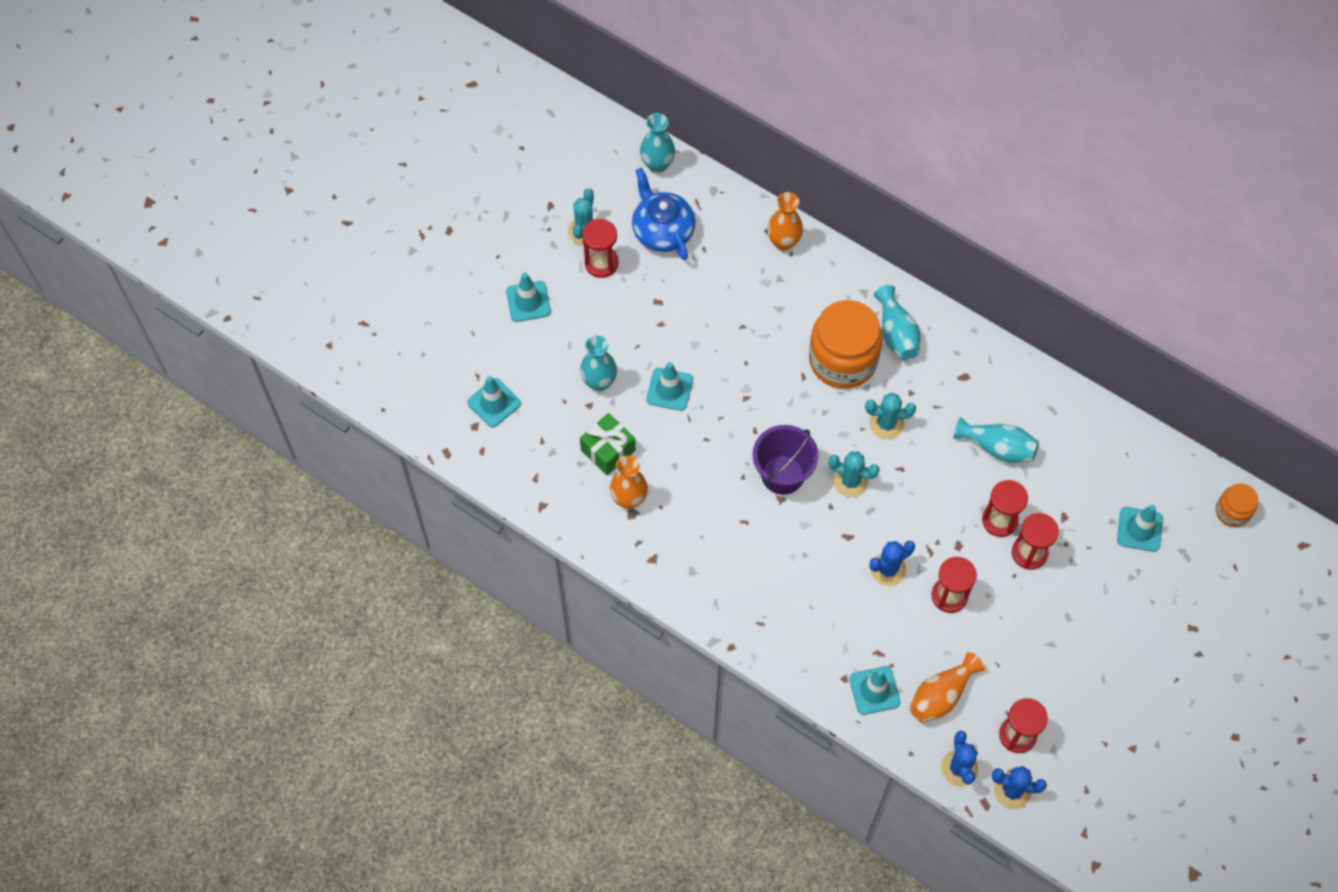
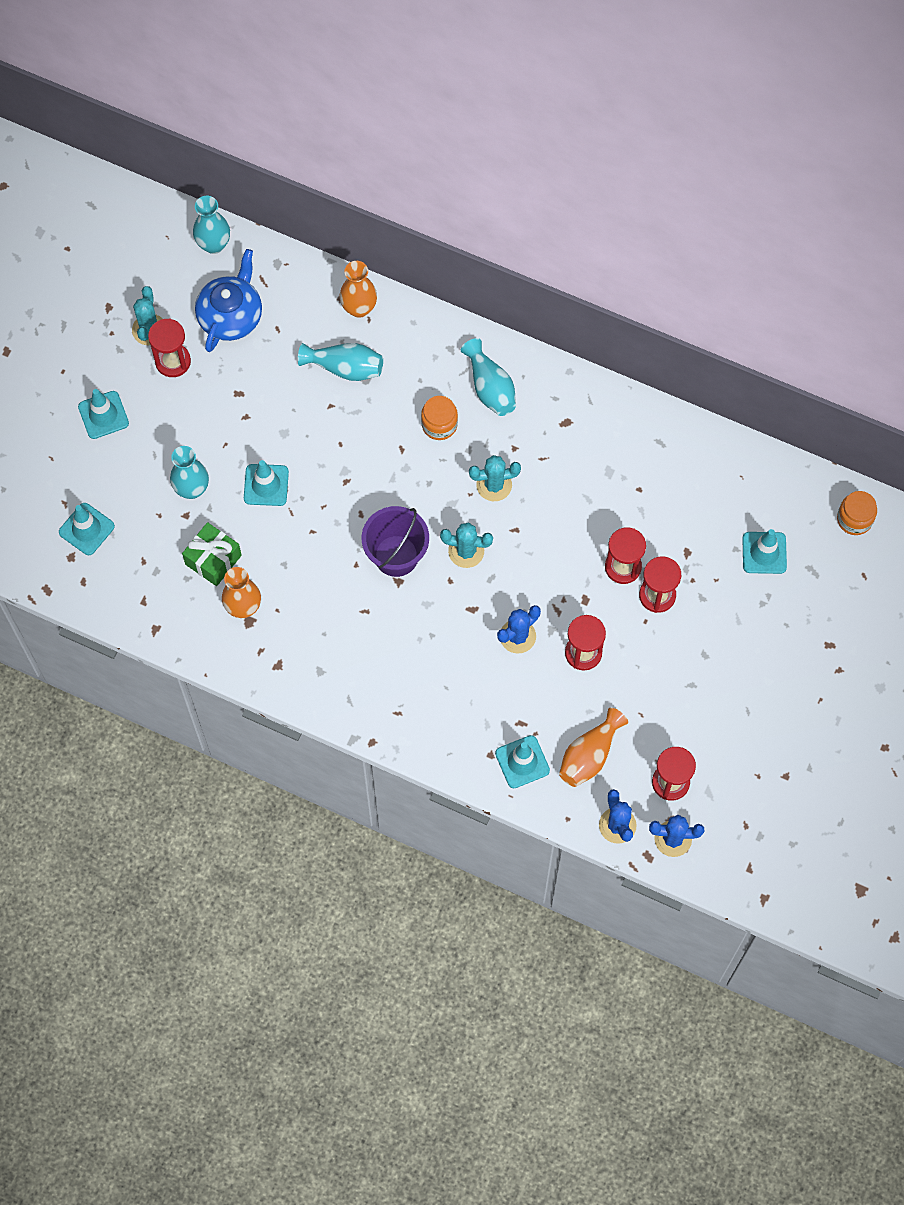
camera: 10 degrees left, 5 degrees up
blue teapot [632,168,695,260] -> blue teapot turned 60 degrees clockwise [195,249,262,352]
orange jar [809,300,883,389] -> orange jar [421,396,458,440], size x0.50
turquoise vase [954,417,1039,463] -> turquoise vase moved to [298,343,383,381]

